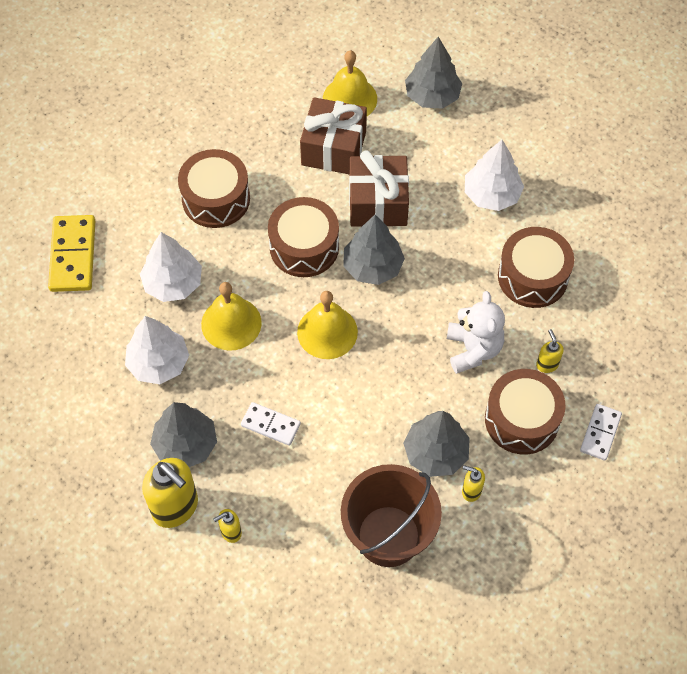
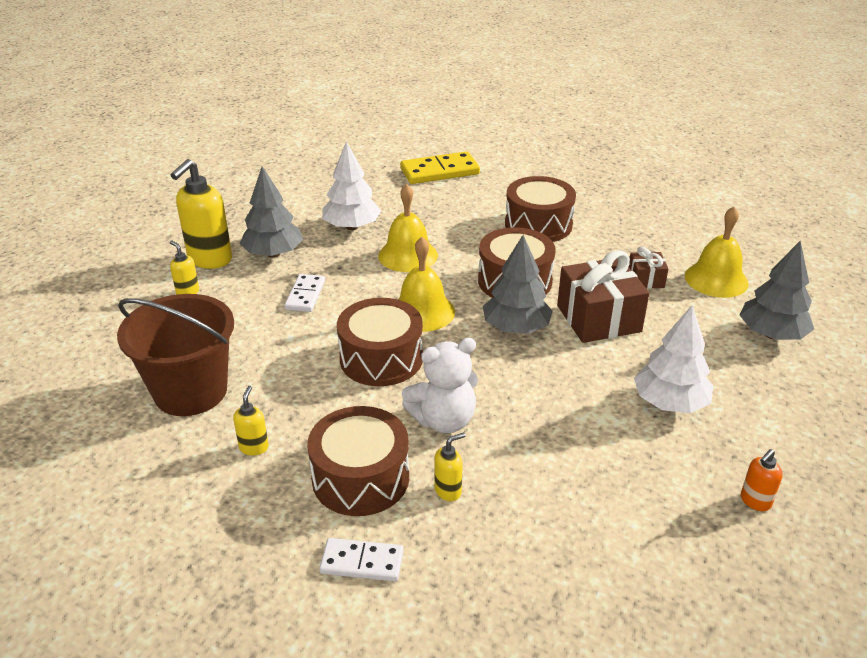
camera: 75 degrees right, 25 degrees down
white tree [140,232,202,302] -> none
brown gift [300,97,367,175] -> brown gift [629,246,668,289], size x0.51
grey tree [403,411,470,477] -> none
brown drum [498,227,574,308] -> brown drum moved to [337,298,423,386]
none -> orange soap dispenser [741,449,783,511]

